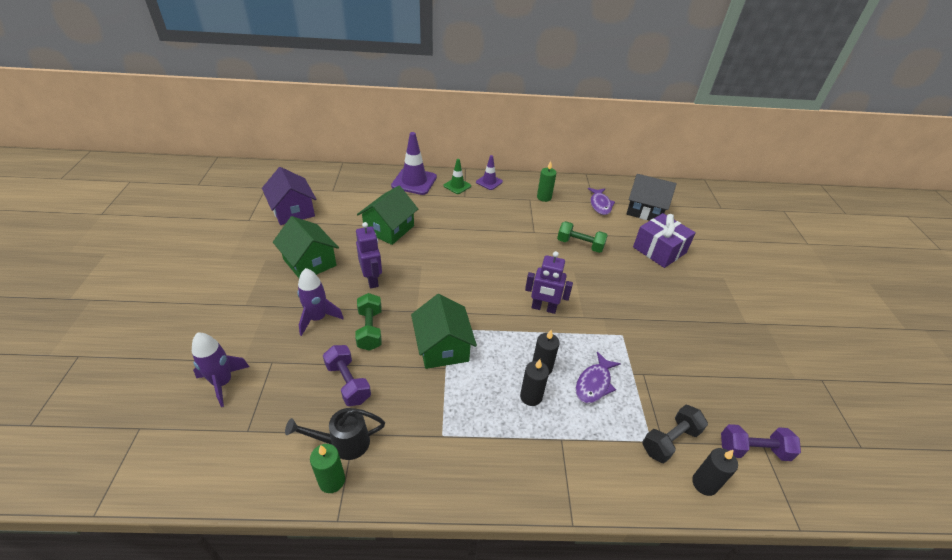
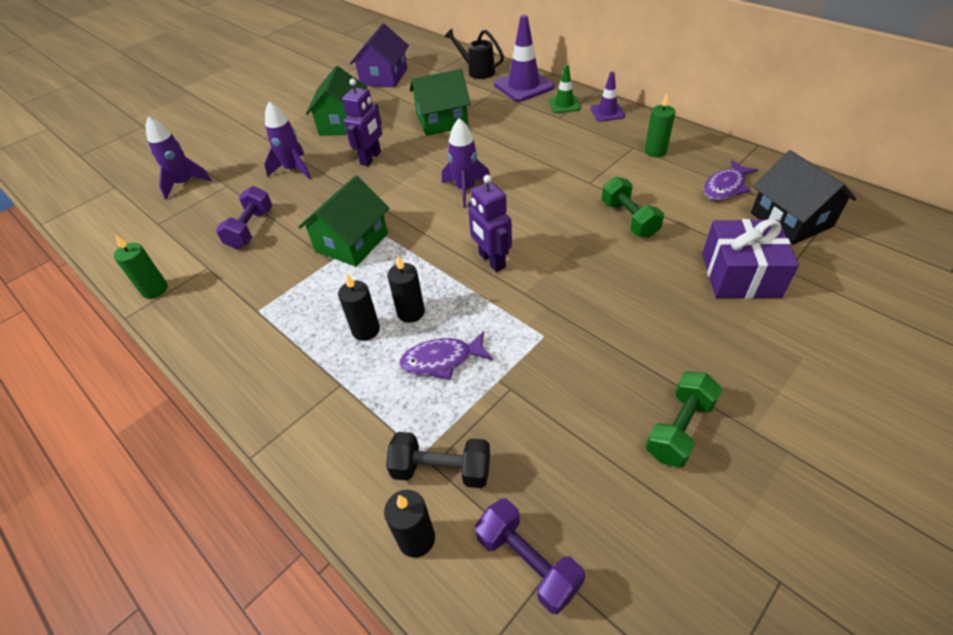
camera: 50 degrees right, 5 degrees up
black watering can [285,408,385,460] -> black watering can moved to [444,29,504,79]
green dumbbell [355,293,381,351] -> green dumbbell moved to [645,371,722,468]
none -> purple rocket [442,118,490,208]

